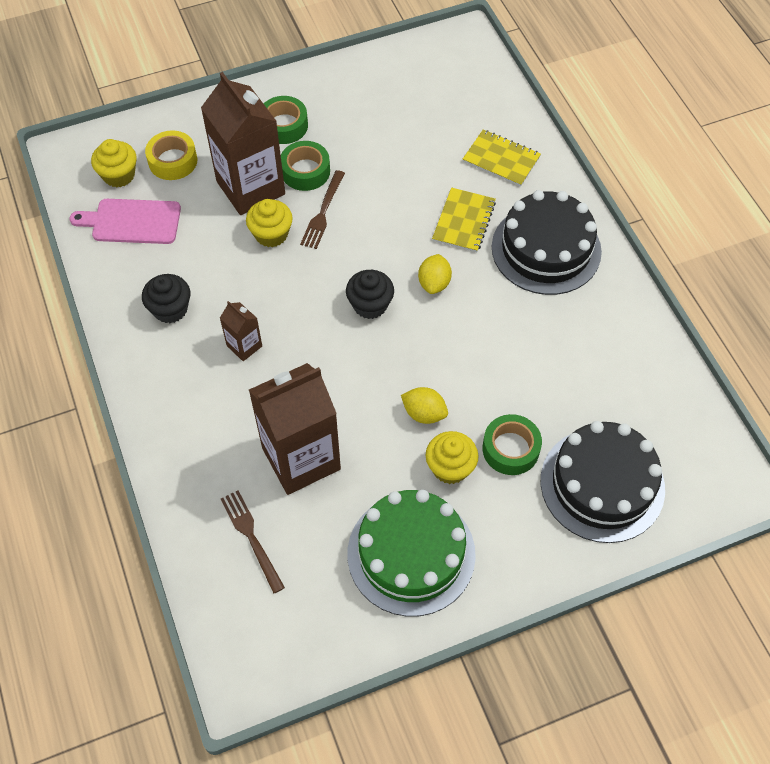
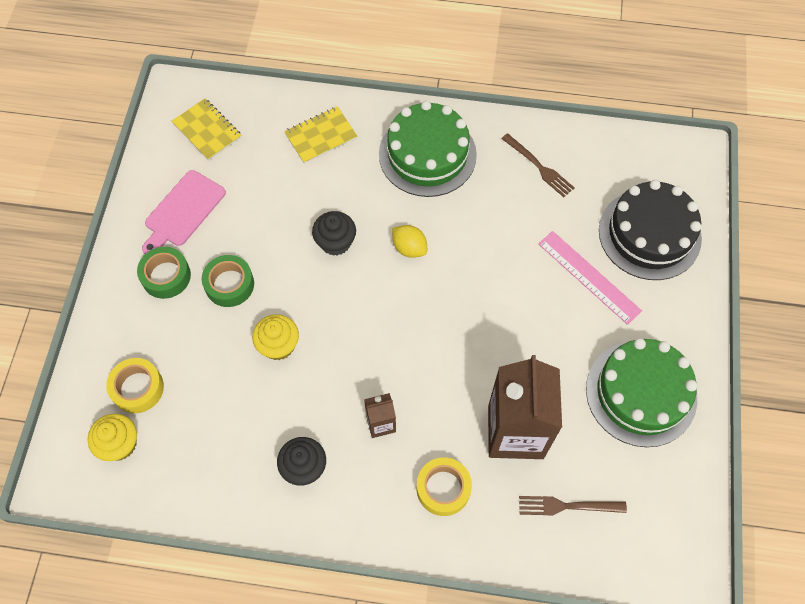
camera: 60 degrees left, 5 degrees up
pink cutting board [70,199,181,244] -> pink cutting board moved to [142,170,226,254]
brown carton [201,72,285,215] -> none
brown fork [300,170,345,249] -> brown fork moved to [501,133,575,197]
black cupcake [346,270,394,319] -> black cupcake moved to [312,211,356,256]
yellow lemon [401,387,448,424] -> none
yellow cupcake [426,431,478,484] -> none
yellow notebook [432,187,496,252] -> yellow notebook moved to [172,98,242,161]
green tape [483,414,542,475] -> pink ruler [538,231,642,325]
black cake [492,190,602,295] -> green cake [379,101,477,197]
none -> yellow tape [417,457,472,516]

